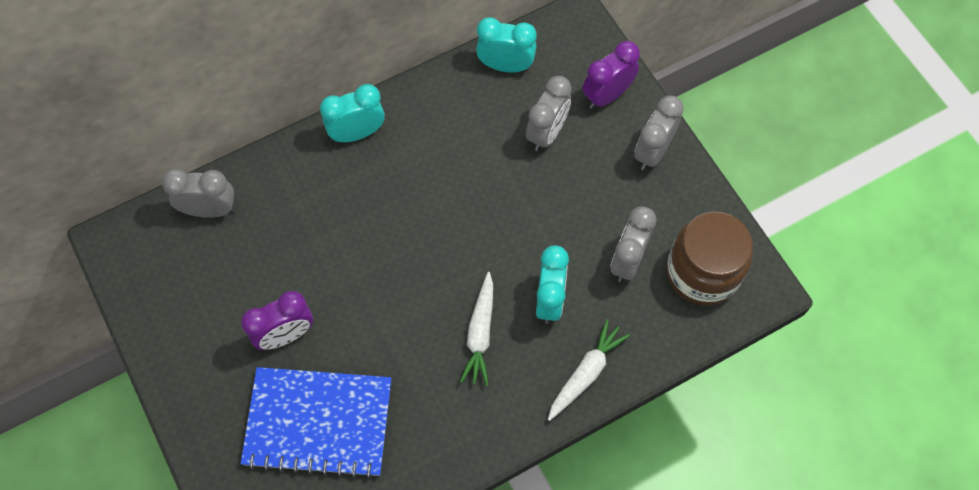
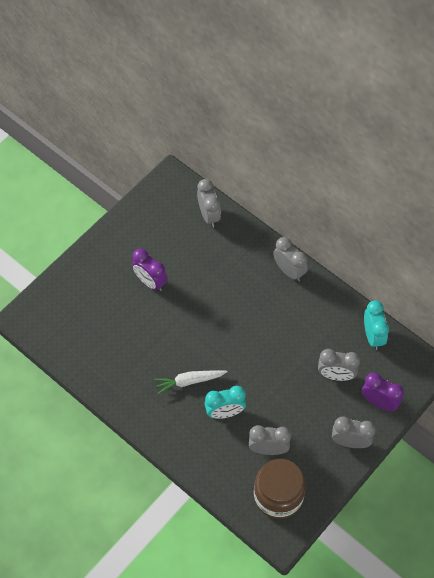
camera: 70 degrees right, 5 degrees down
blue notebook [241,367,392,479] -> none
turquoise clock [320,84,385,142] -> grey clock [273,237,308,281]
white carrot [548,319,630,421] -> none

